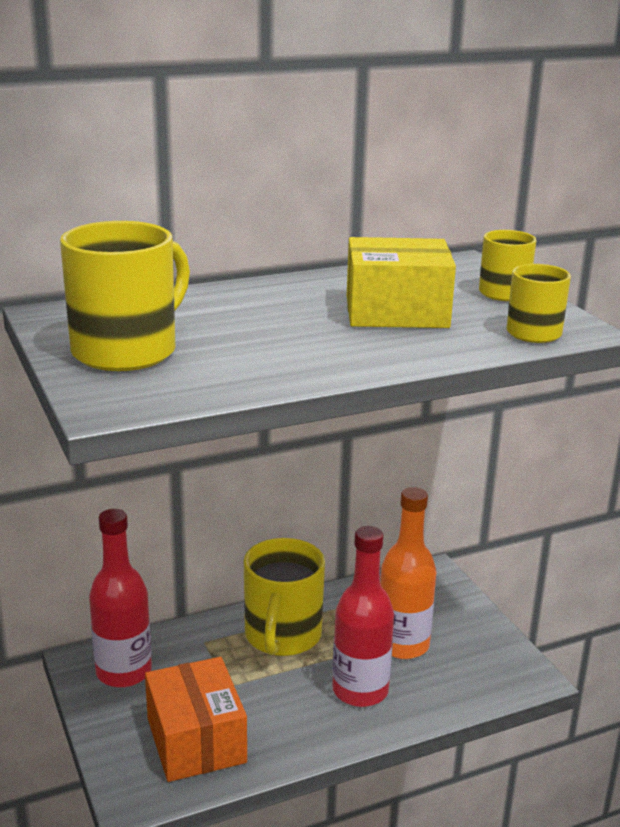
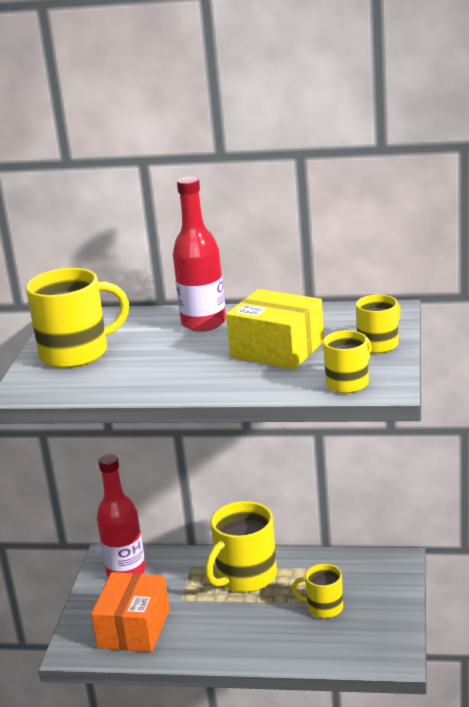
camera: 35 degrees right, 0 degrees up
red bottle [332,526,394,707] -> red bottle moved to [173,177,226,332]
orange bottle [380,487,436,659] -> yellow mug [292,564,343,618]

